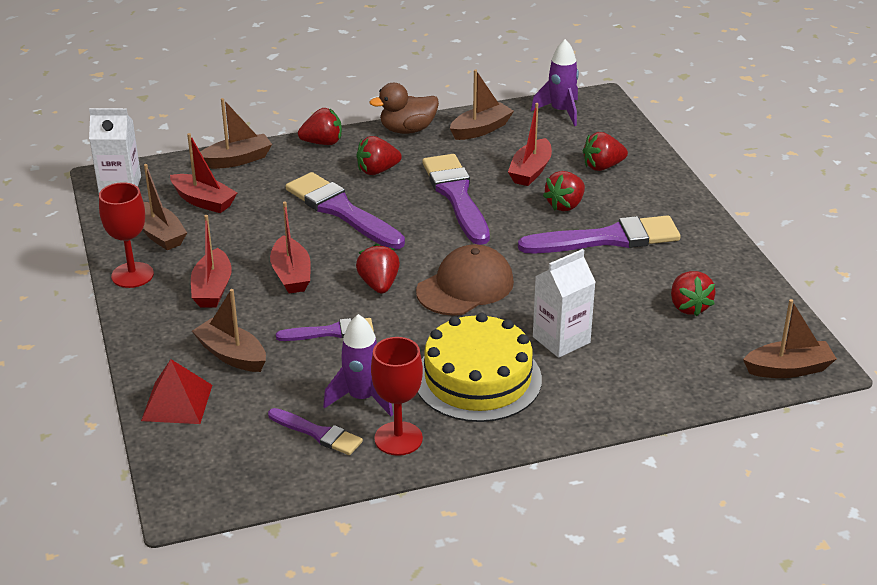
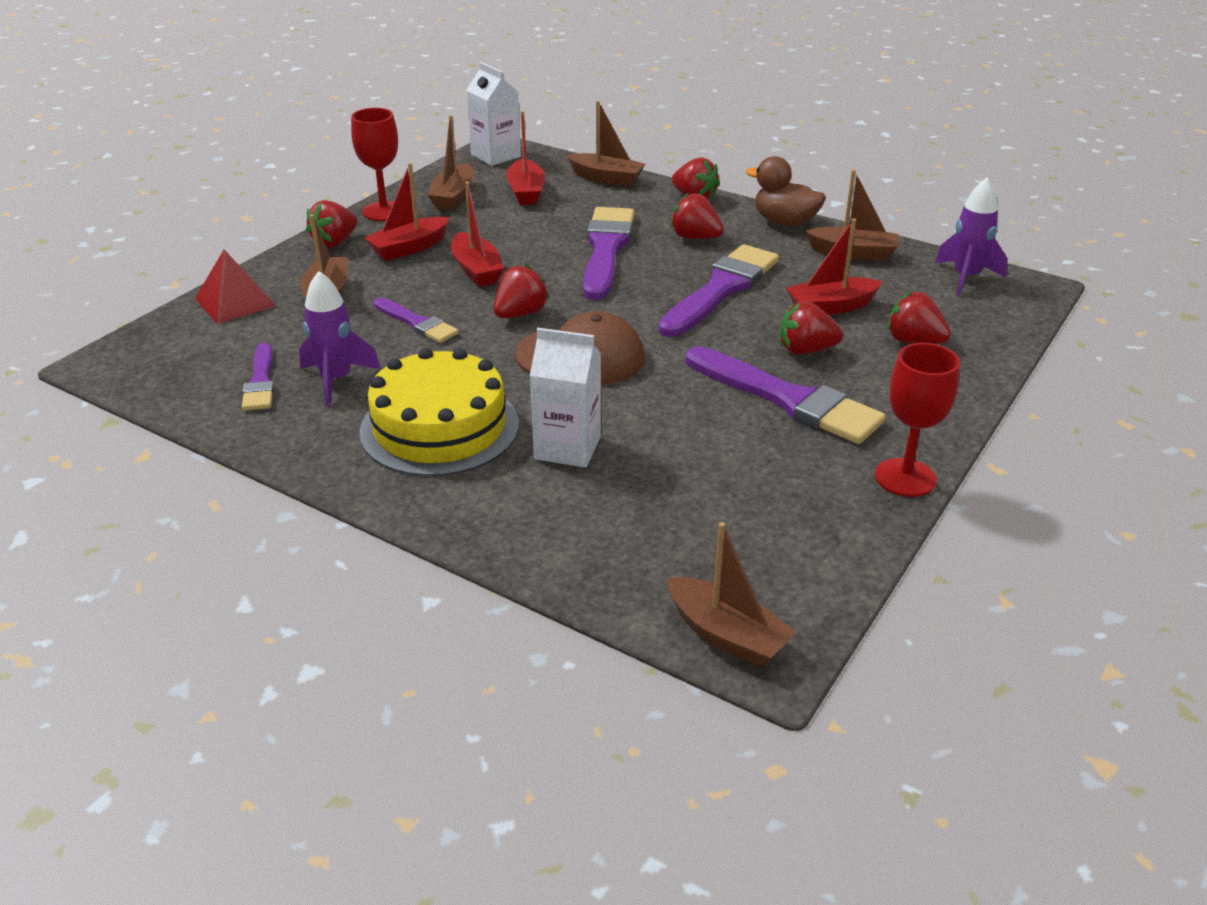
camera: 50 degrees right, 0 degrees up
red boat [270,201,311,294] -> red boat turned 60 degrees counterclockwise [451,182,504,287]
red goblet [371,337,423,456] -> red goblet moved to [875,343,960,497]
red strawberry [671,271,716,317] -> red strawberry moved to [306,200,358,248]

